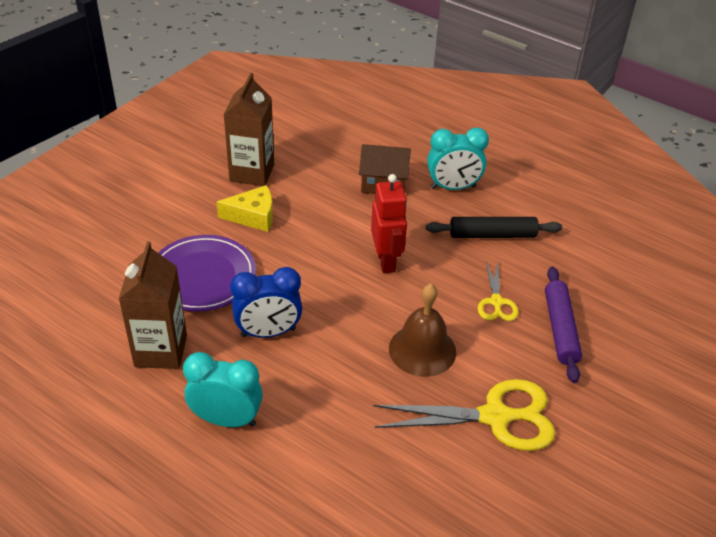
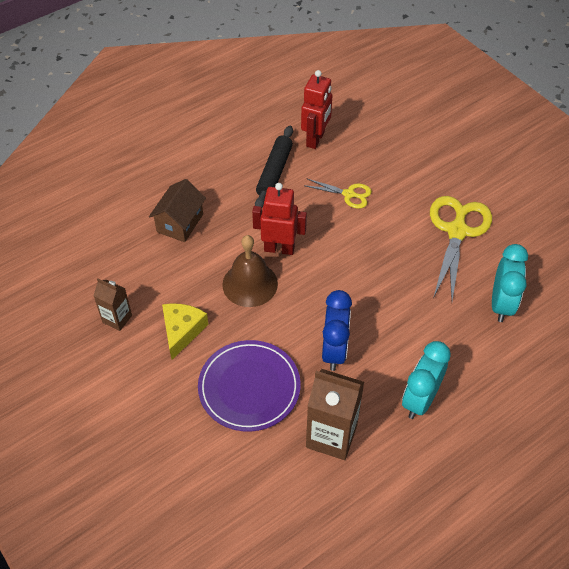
camera: 70 degrees left, 10 degrees up
brown carton [224,73,274,186] -> brown carton [93,278,132,331], size x0.58
brown bell [389,284,456,377] -> brown bell moved to [222,235,278,307]
turquoise clock [427,128,489,190] -> turquoise clock moved to [492,244,528,322]
purple rolling pin [545,266,582,383] -> none
none -> red robot [301,70,332,149]

